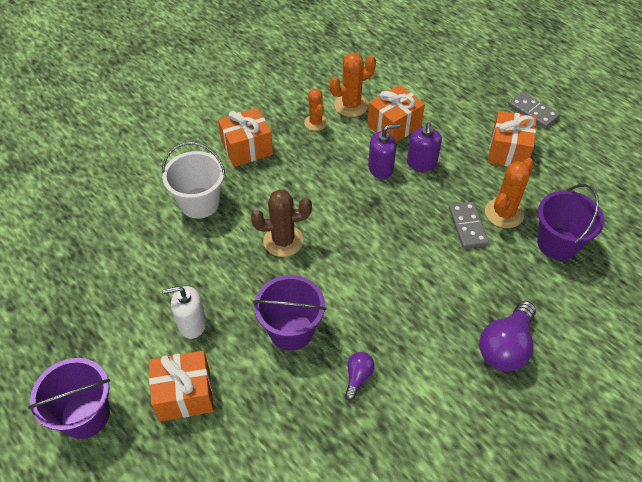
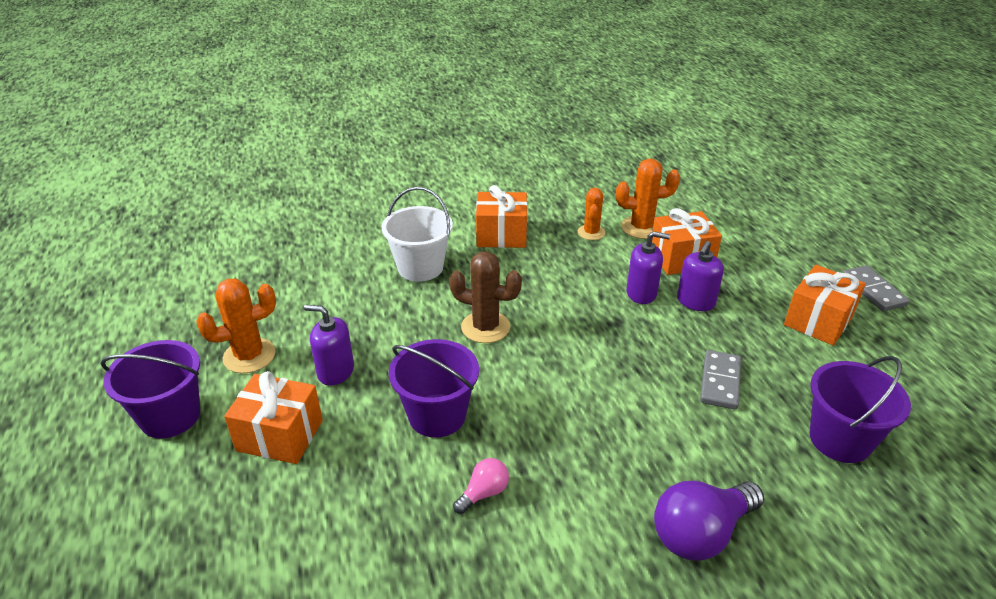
camera: 25 degrees right, 15 degrees down
white soap dispenser [163,286,206,339] -> purple soap dispenser [304,305,354,386]
purple light bulb [345,352,375,400] -> pink light bulb [453,458,509,514]
orange cactus [485,158,534,228] -> orange cactus moved to [196,279,276,373]

